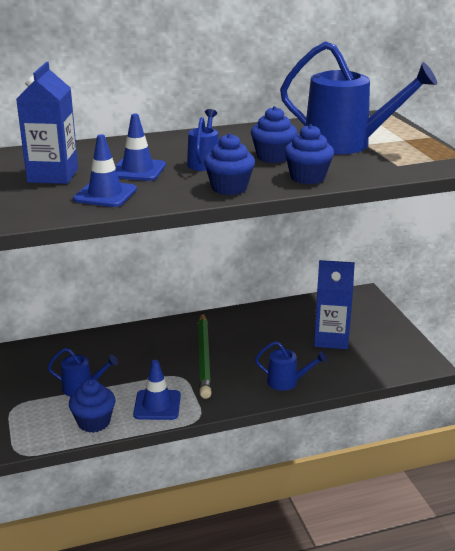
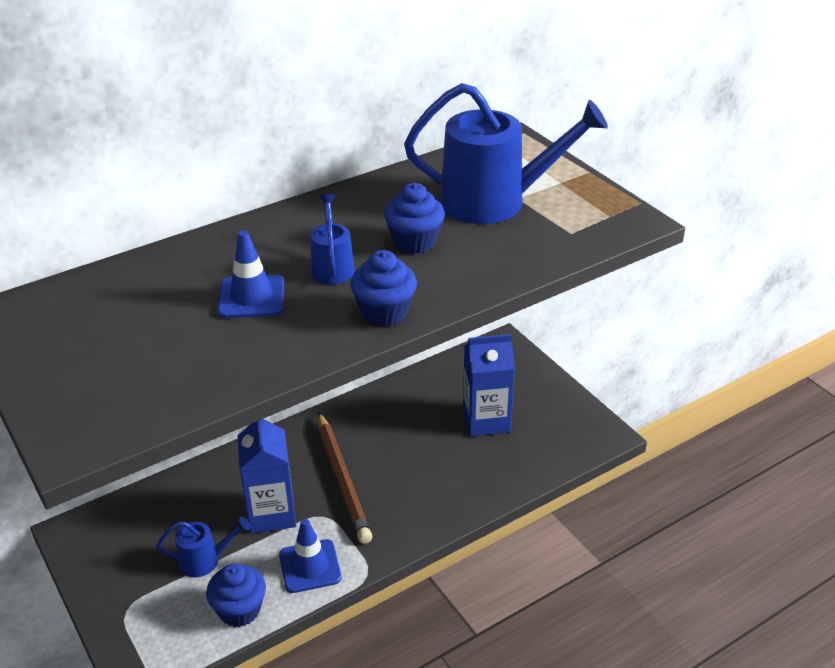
camera: 15 degrees left, 10 degrees up
blue carton [16,62,78,184] -> blue carton moved to [237,419,296,534]
blue traffic cone [73,134,137,207] -> none
green pencil [198,312,212,399] -> brown pencil [318,412,372,544]
blue watering can [255,341,327,391] -> none
blue cupcake [284,124,334,184] -> none

